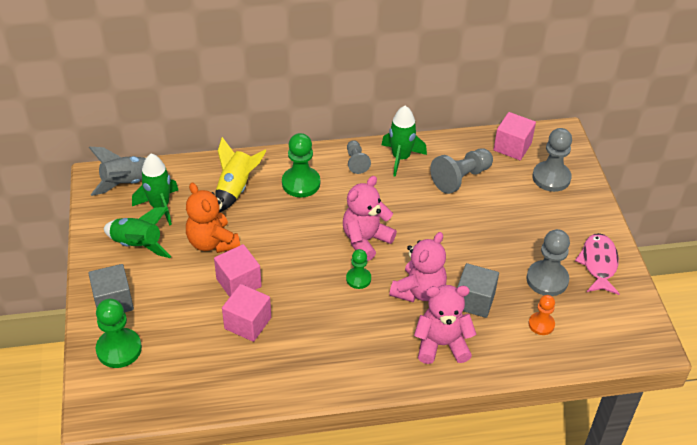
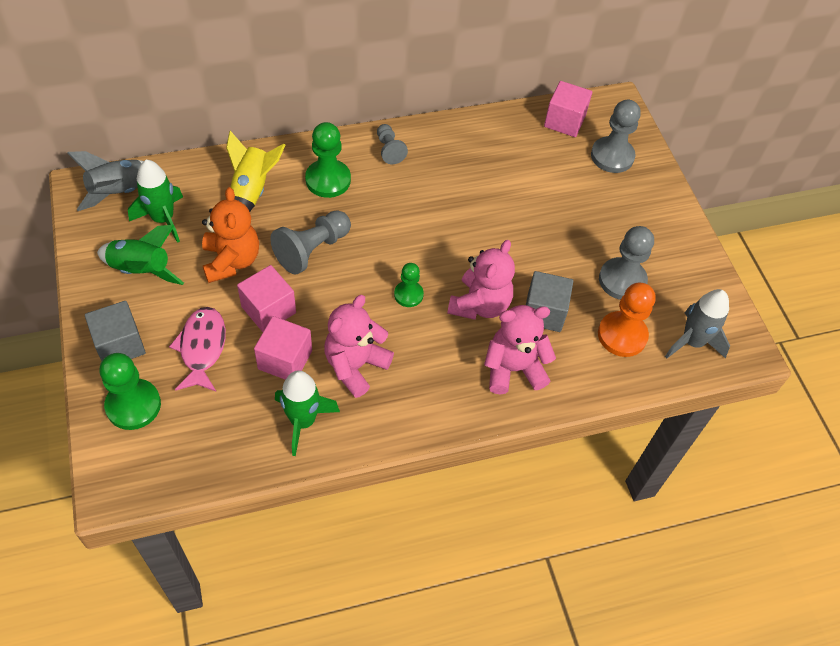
camera: 10 degrees left, 10 degrees up
orange teddy bear [186,183,240,253] -> orange teddy bear turned 150 degrees counterclockwise [202,187,259,283]
pink teddy bear [343,176,397,261] -> pink teddy bear moved to [324,295,394,398]
green rocket [381,106,427,177] -> green rocket moved to [275,370,340,456]
grey pawn [430,148,493,194] -> grey pawn moved to [270,210,351,275]
orange pawn [528,295,555,335] -> orange pawn [598,283,656,357], size x1.66
pink fish [575,233,620,295] -> pink fish moved to [169,307,226,391]
none -> grey rocket [665,289,730,359]

